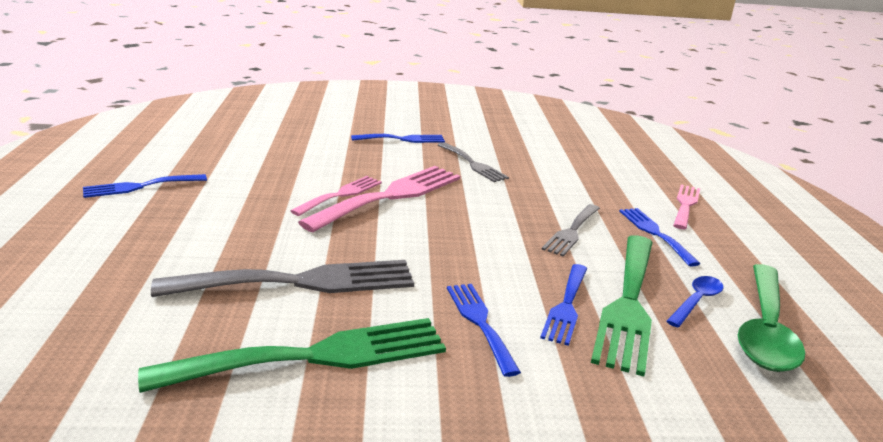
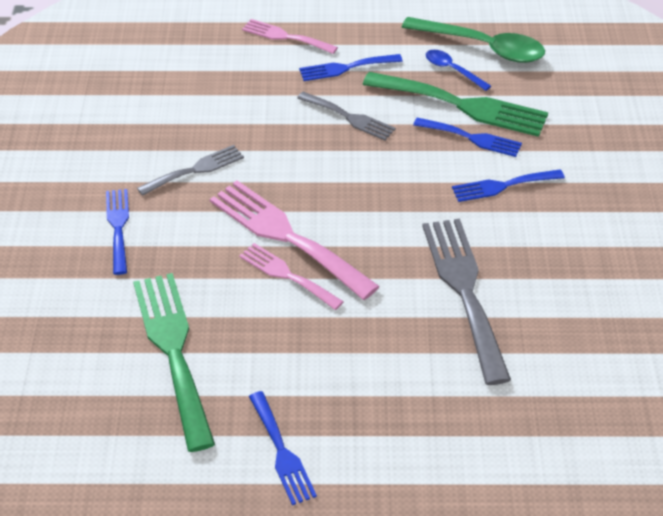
camera: 85 degrees left, 20 degrees up
green fork [138,318,446,393] -> green fork moved to [133,273,215,452]

